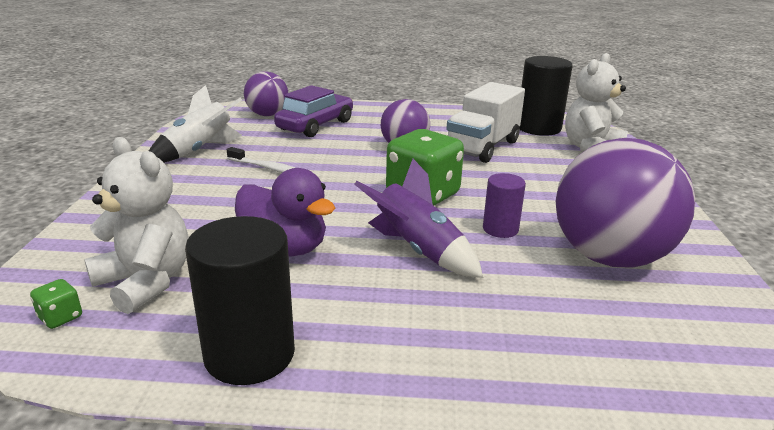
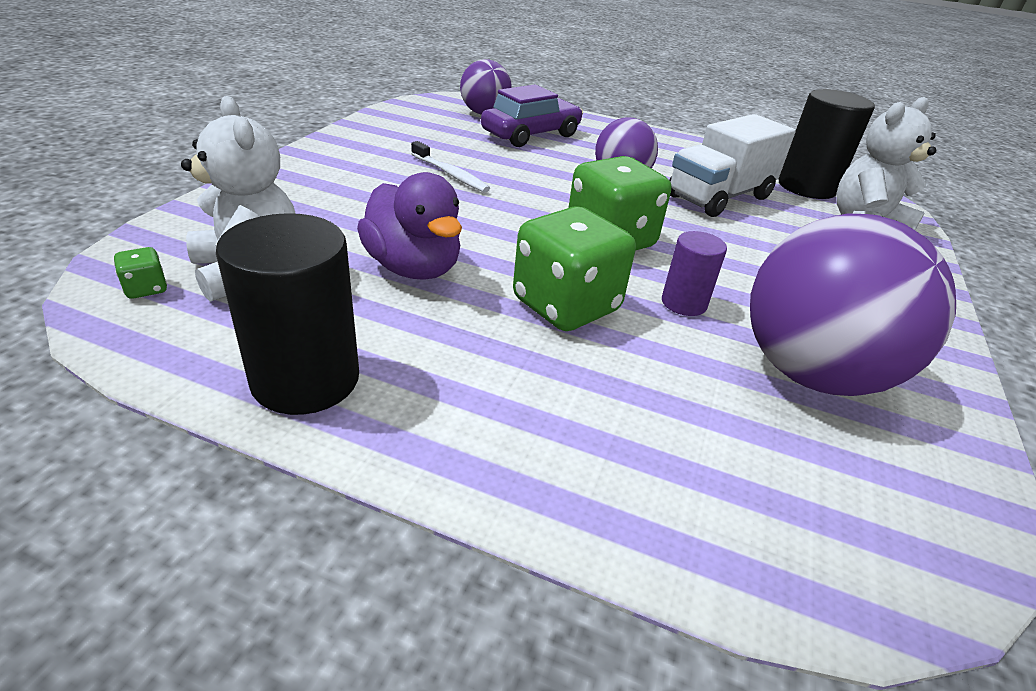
camera: 15 degrees right, 10 degrees up
white rocket [149,85,242,163] -> none
purple rocket [354,159,483,278] -> green dice [513,206,636,331]

